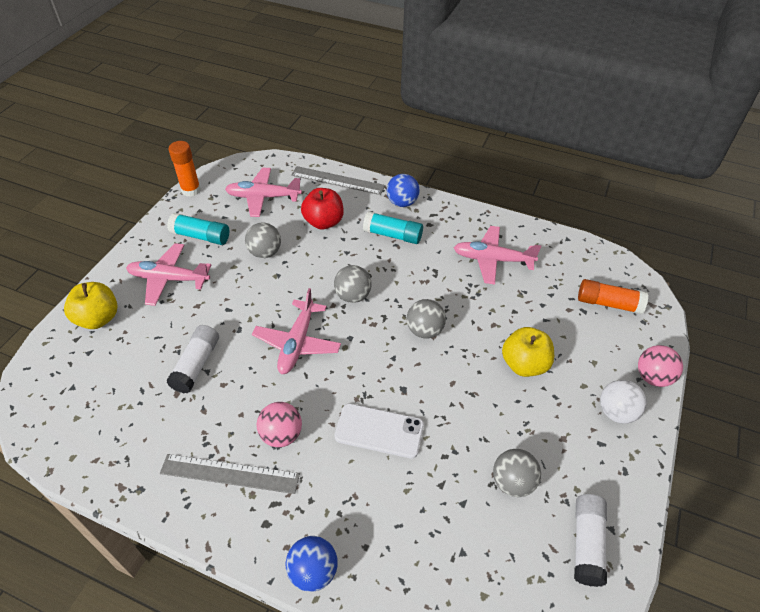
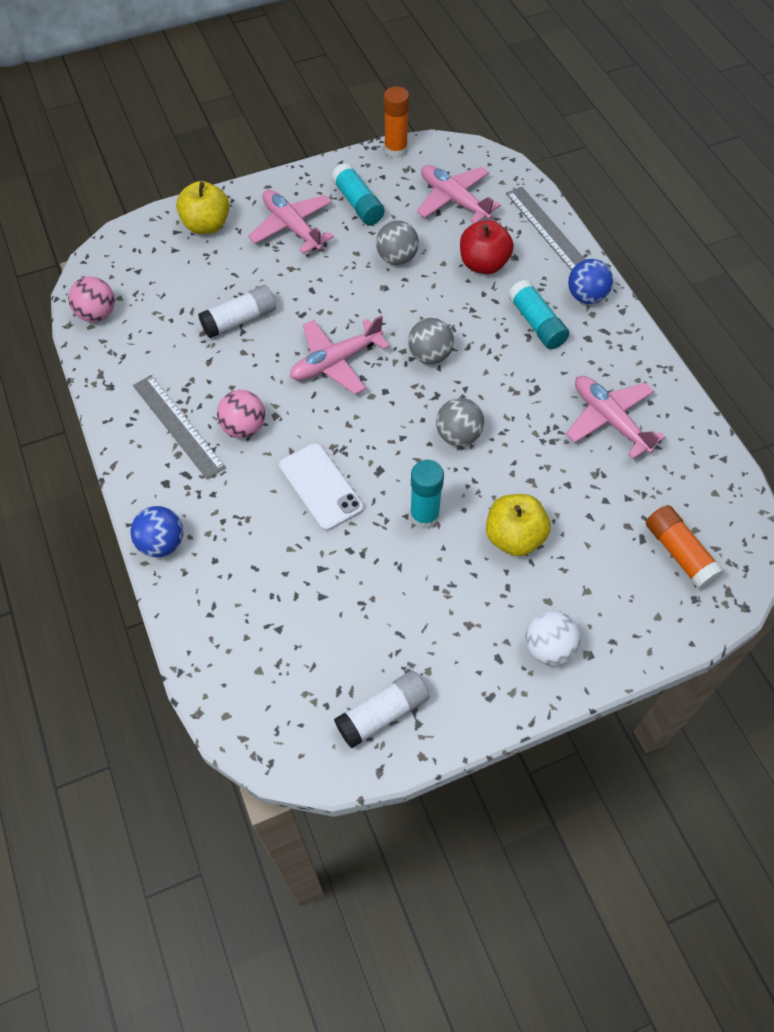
camera: 45 degrees right, 10 degrees up
grey ball [493,449,541,497] -> none
pink ball [638,345,683,387] -> pink ball moved to [68,276,115,322]
none -> turquoise glue stick [410,460,444,529]

